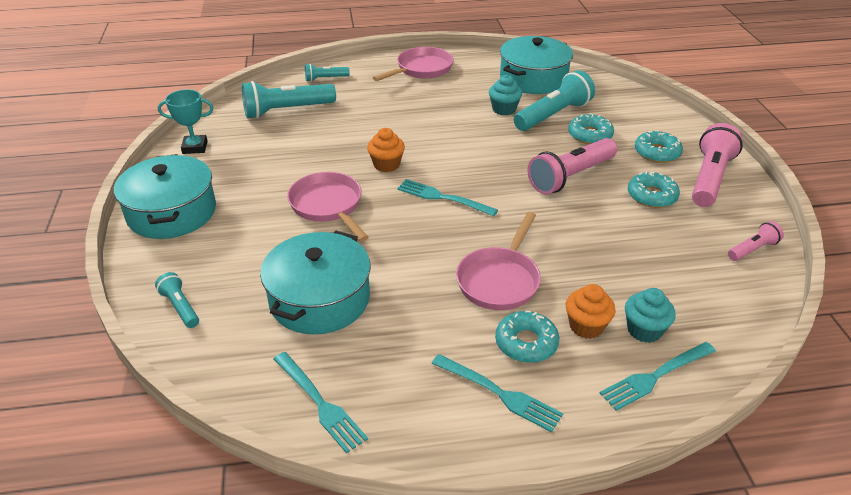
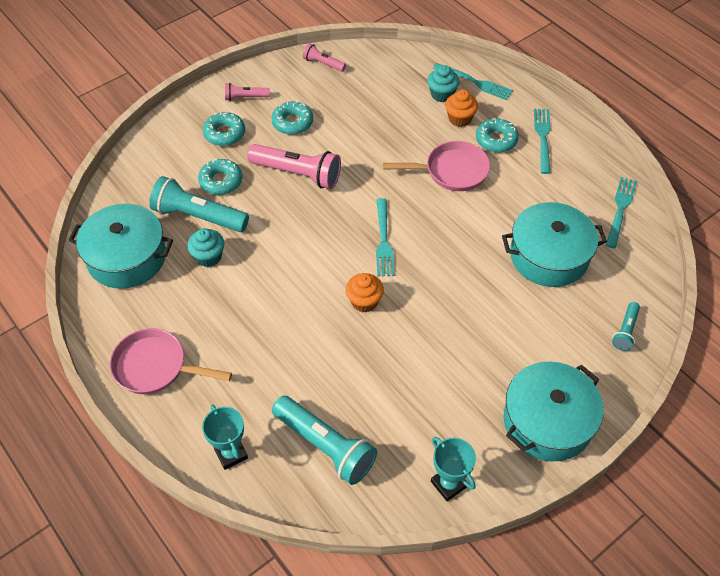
camera: 120 degrees left, 15 degrees up
pink pan [287,172,369,241] -> none
turquoise flashlight [305,64,350,82] -> turquoise trophy [202,404,248,470]
pink flashlight [692,123,743,207] -> pink flashlight [225,83,270,101], size x0.52

